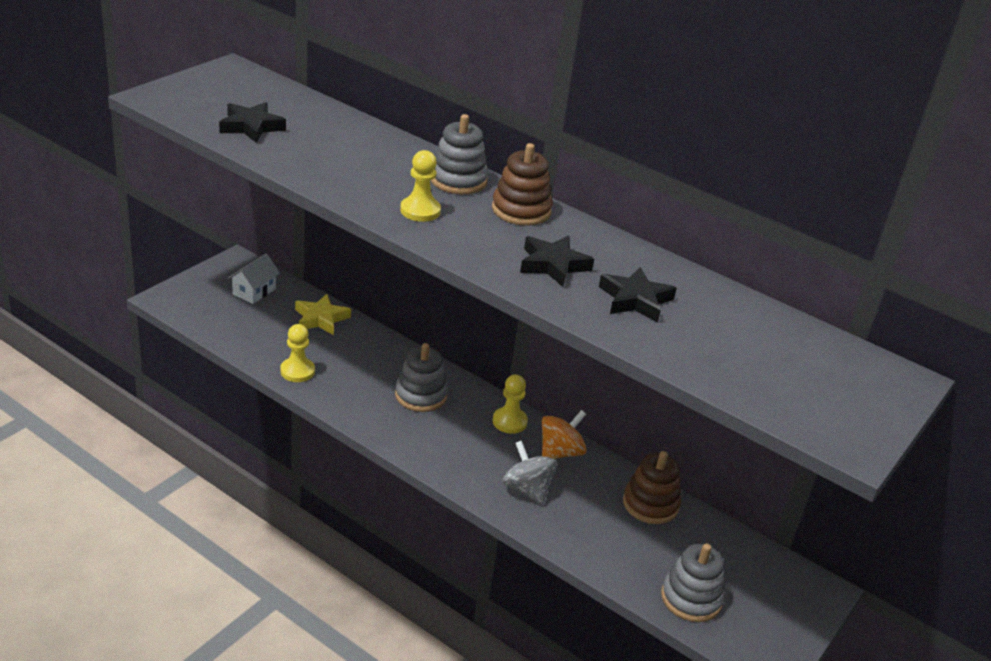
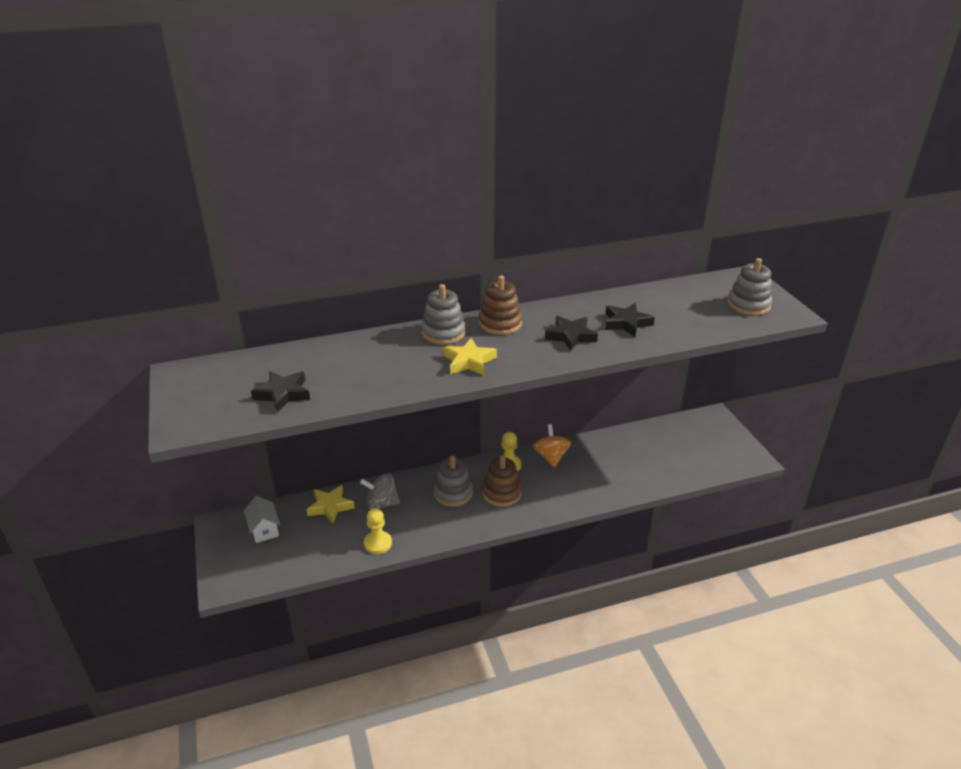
camera: 50 degrees left, 0 degrees up
yellow pawn [400,150,441,222] -> yellow star [443,338,497,375]
grey spinning top [503,441,557,505] -> grey spinning top moved to [360,474,400,510]
brown stacking toy [623,451,681,524] -> brown stacking toy moved to [482,456,522,507]
grey stacking toy [661,544,725,622] -> grey stacking toy moved to [727,258,772,316]

